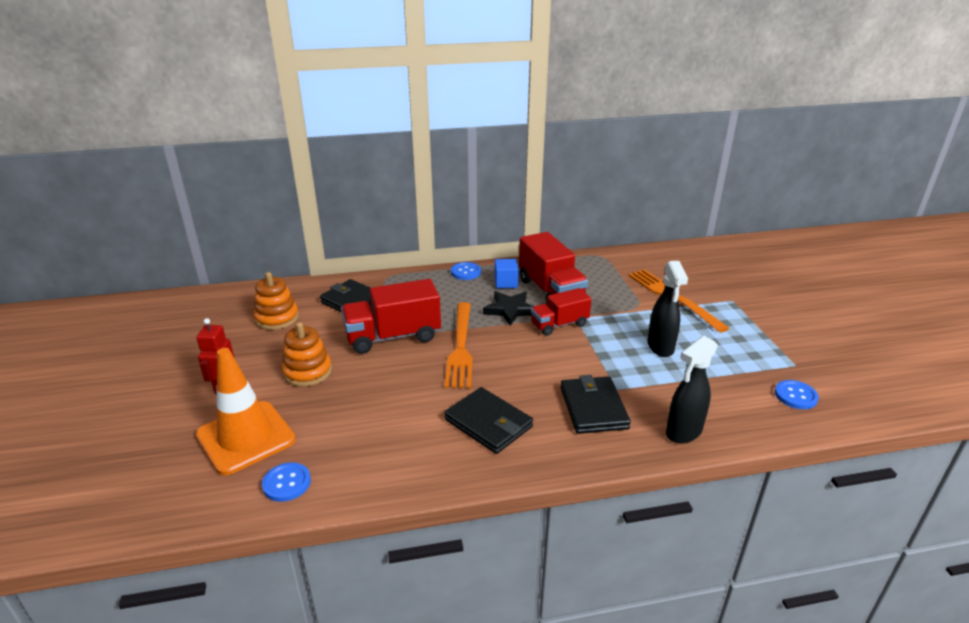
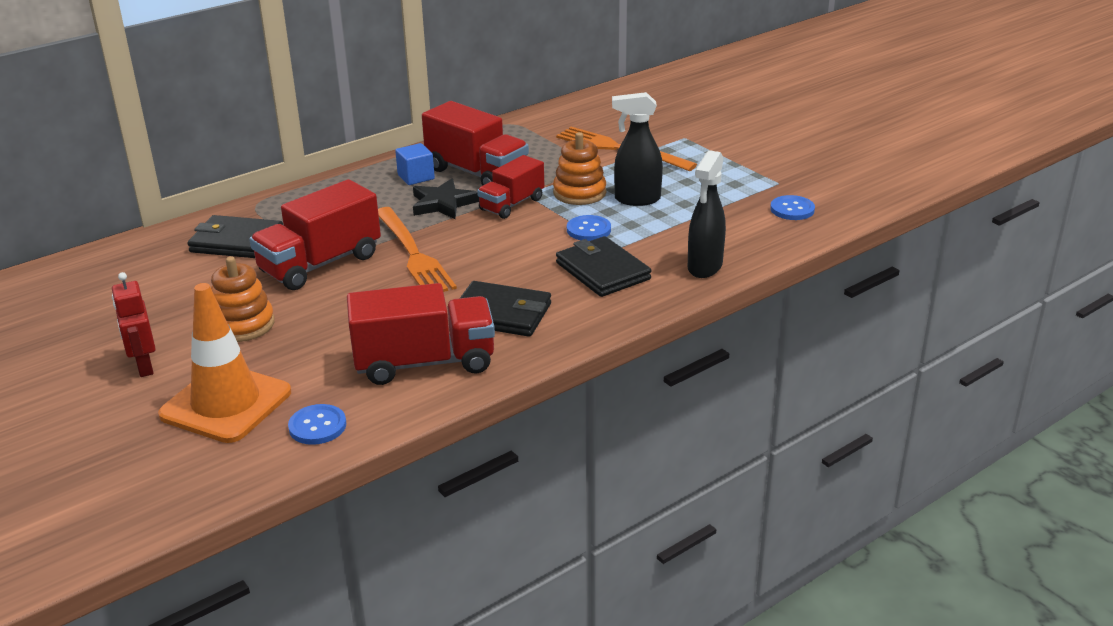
camera: 25 degrees left, 0 degrees up
orange stacking toy [254,272,299,330] -> orange stacking toy moved to [553,132,606,205]
blue button [451,262,481,280] -> blue button moved to [567,215,611,241]
black spray bottle [648,261,688,357] -> black spray bottle turned 120 degrees clockwise [612,92,663,206]
none -> red truck [347,283,495,385]

